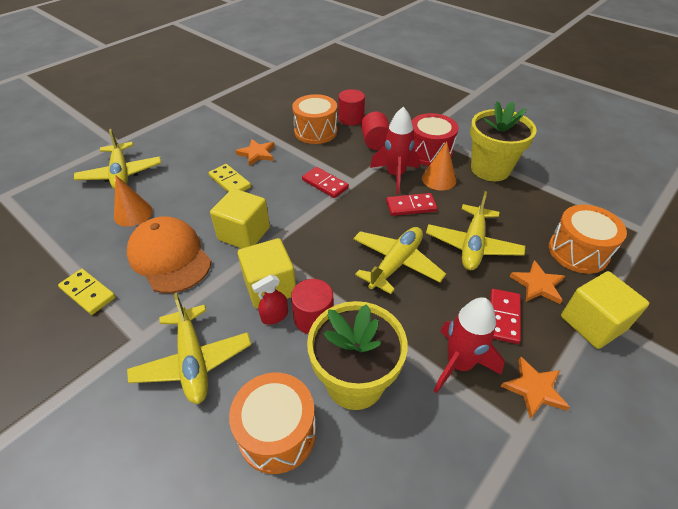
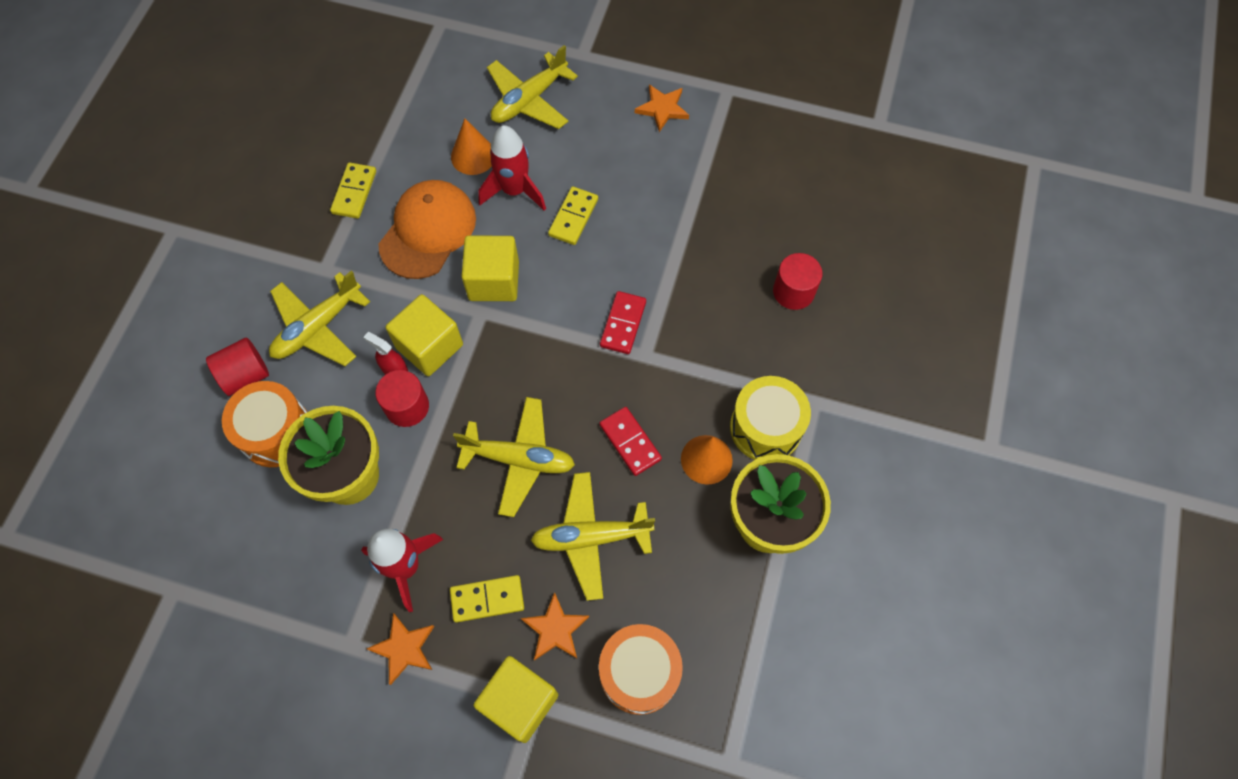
camera: 65 degrees right, 20 degrees up
orange star [236,139,275,166] -> orange star moved to [635,85,689,132]
orange drum [292,94,337,144] -> none
red cylinder [361,112,389,150] -> red cylinder moved to [206,338,269,396]
red rocket [370,106,419,194] -> red rocket moved to [478,125,546,211]
red drum [412,113,458,166] -> yellow drum [730,376,811,460]
red domino [490,289,521,344] -> yellow domino [450,575,524,623]

